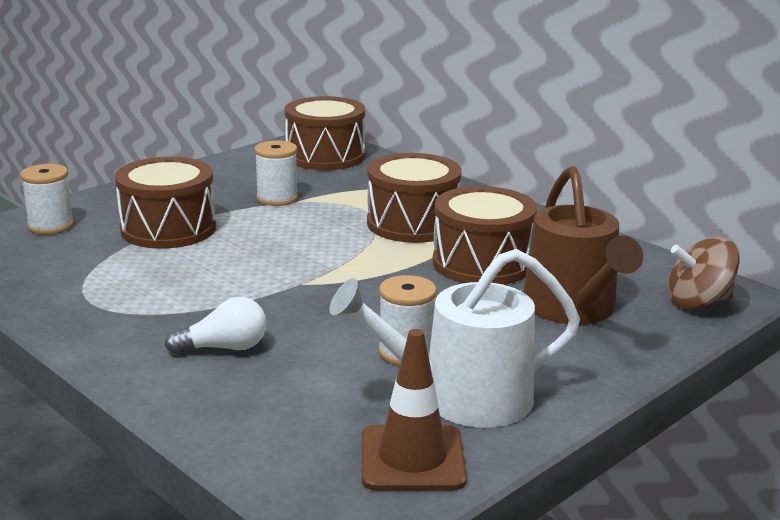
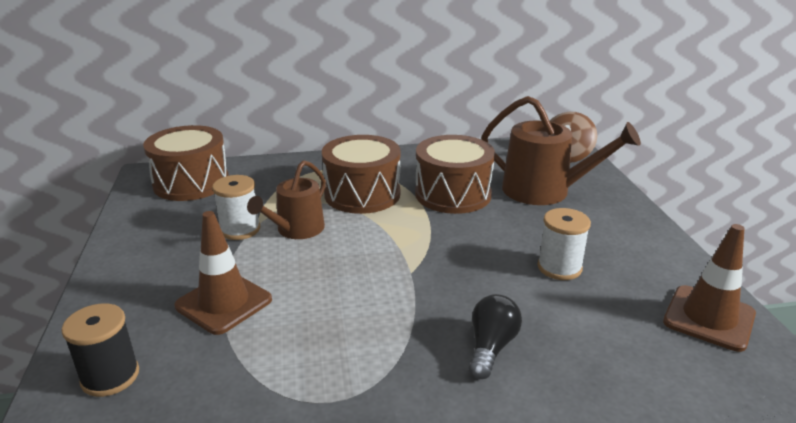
camera: 55 degrees left, 5 degrees up
white spool [20,164,74,235] -> black spool [62,303,139,397]
brown drum [115,157,216,249] -> brown traffic cone [174,211,272,335]
white light bulb [165,297,267,354] -> black light bulb [469,294,522,379]
white watering can [329,249,580,428] -> none
none -> brown watering can [247,160,326,239]

